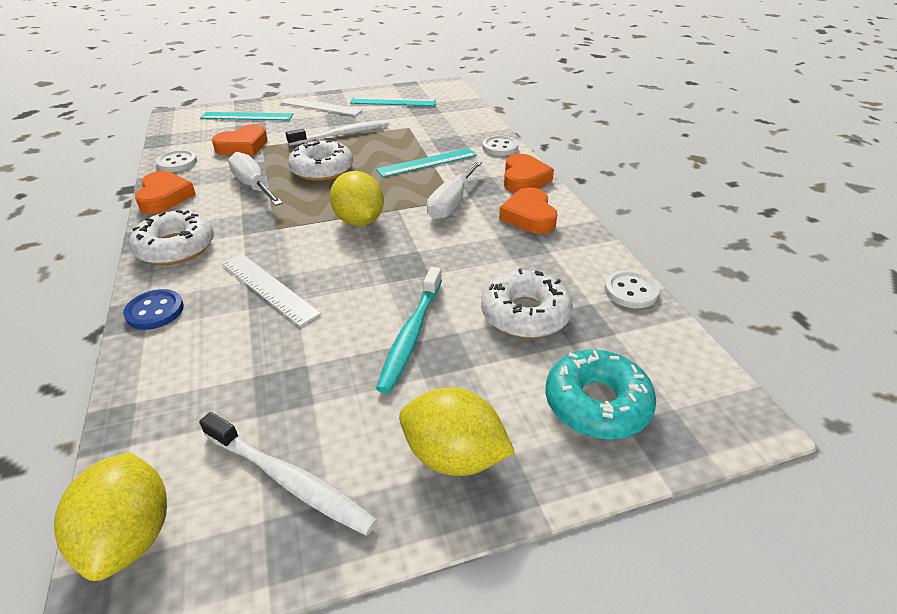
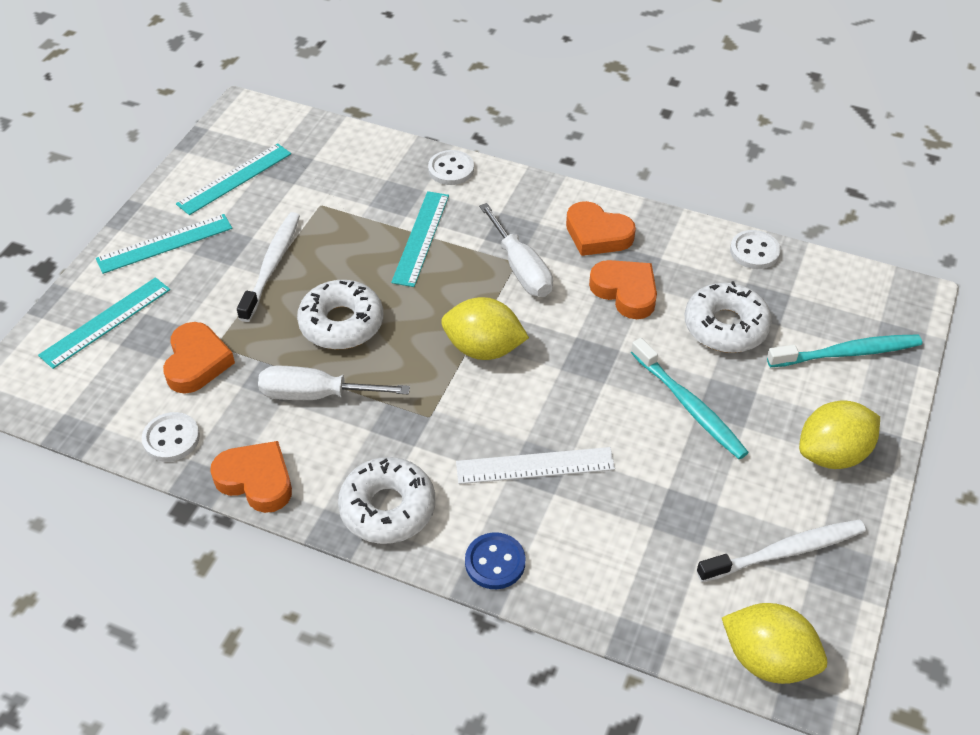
camera: 50 degrees left, 10 degrees up
white ruler [280,97,363,116] -> turquoise ruler [96,214,232,274]
orange heart [504,154,554,193] -> orange heart moved to [589,260,657,319]
turquoise donut [545,350,656,439] -> turquoise toothbrush [767,335,922,367]

